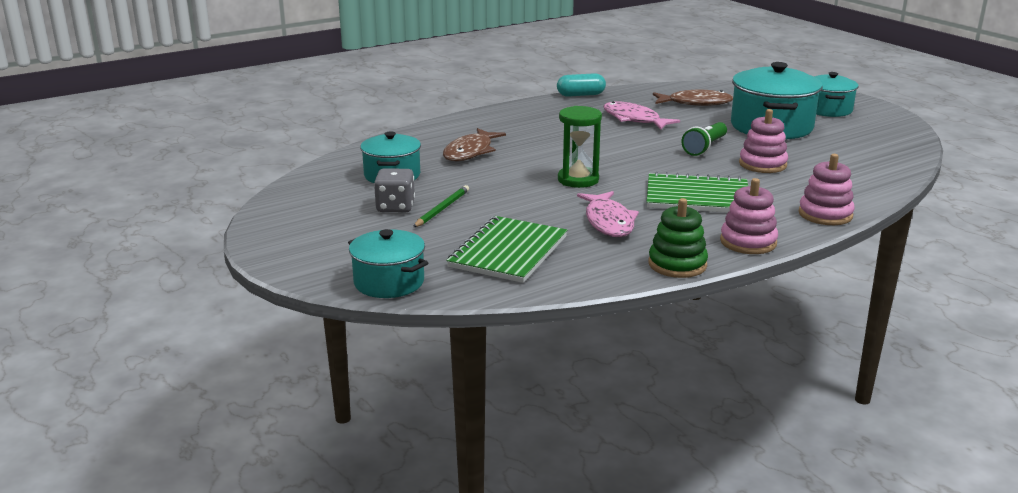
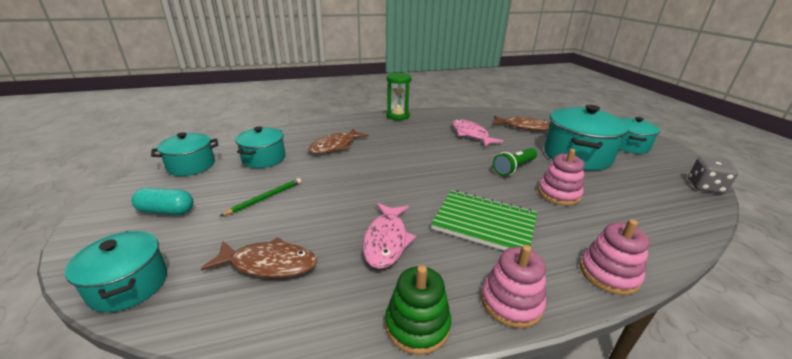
camera: 15 degrees right, 5 degrees up
grey dice [374,168,415,212] -> grey dice moved to [688,157,738,194]
green notebook [446,216,567,283] -> brown fish [201,237,317,278]
turquoise capsule [557,73,606,97] -> turquoise capsule moved to [132,188,193,215]
green hourglass [558,106,602,188] -> green hourglass moved to [386,73,412,120]
none -> turquoise pot [151,132,218,176]

